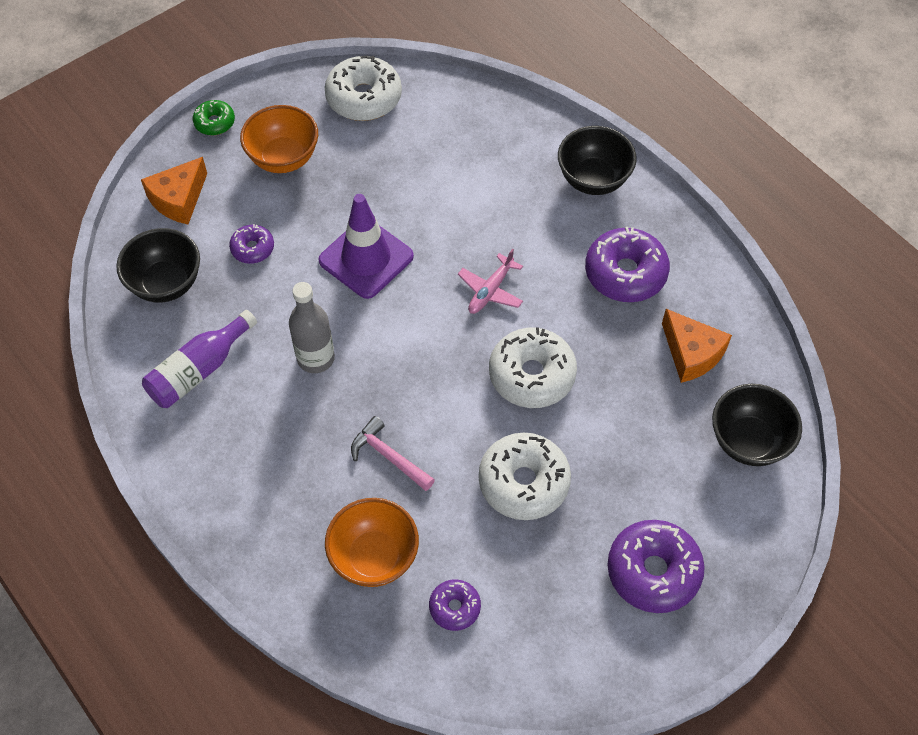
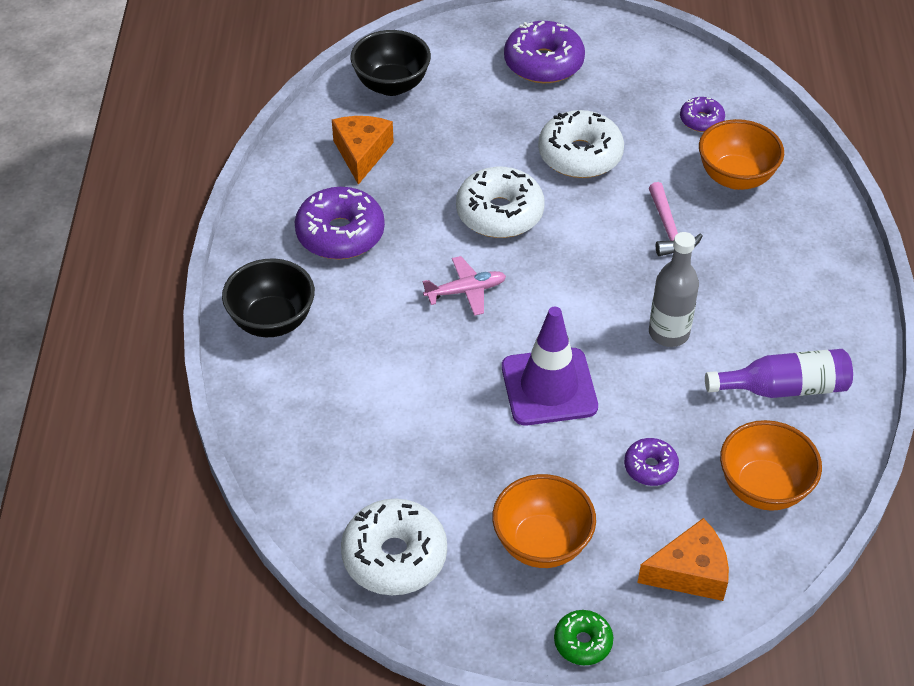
camera: 140 degrees left, 10 degrees down
black bowl [116,228,200,303] -> orange bowl [720,420,822,511]

